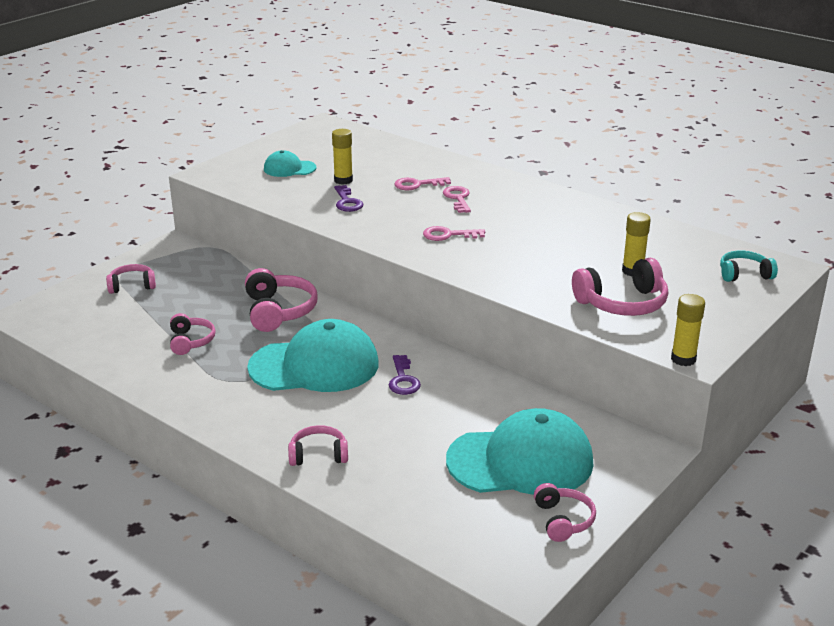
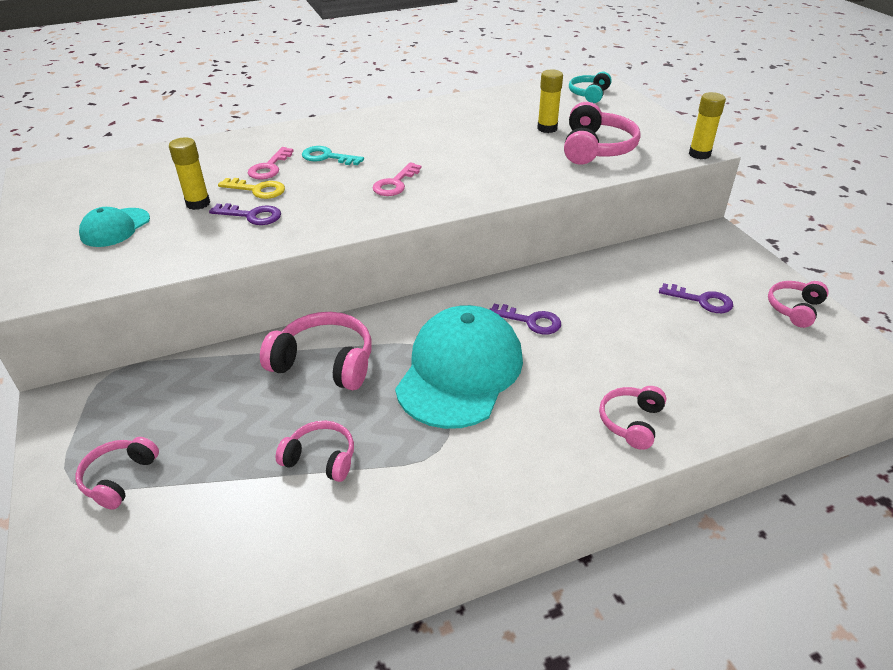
camera: 60 degrees left, 10 degrees up
pink key [443,186,471,213] -> turquoise key [302,146,364,165]
turquoise cap [446,408,594,495] -> purple key [659,283,733,313]
pink headphones [534,483,596,542] -> pink headphones turned 75 degrees counterclockwise [768,281,829,328]
none -> yellow key [218,178,285,199]

